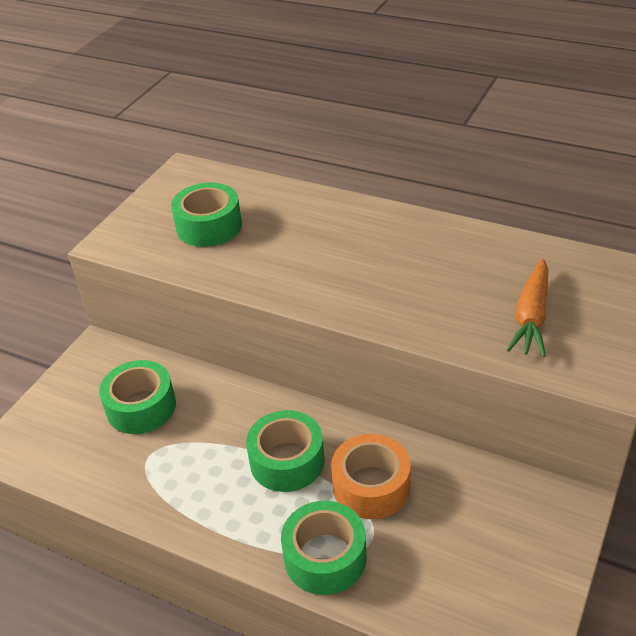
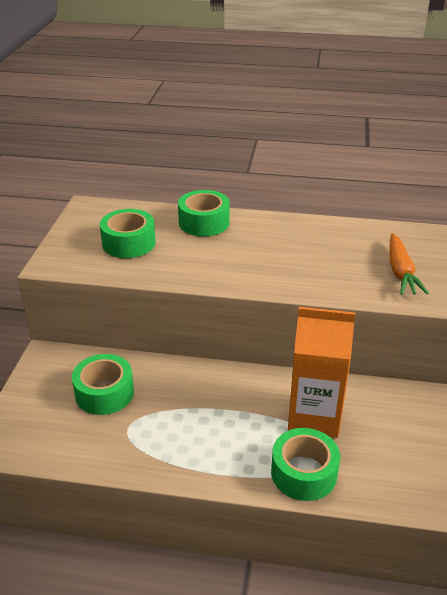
camera: 20 degrees left, 5 degrees down
green tape [246,410,325,492] -> green tape moved to [178,190,230,236]
orange tape [331,434,411,519] -> orange carton [288,307,356,438]

